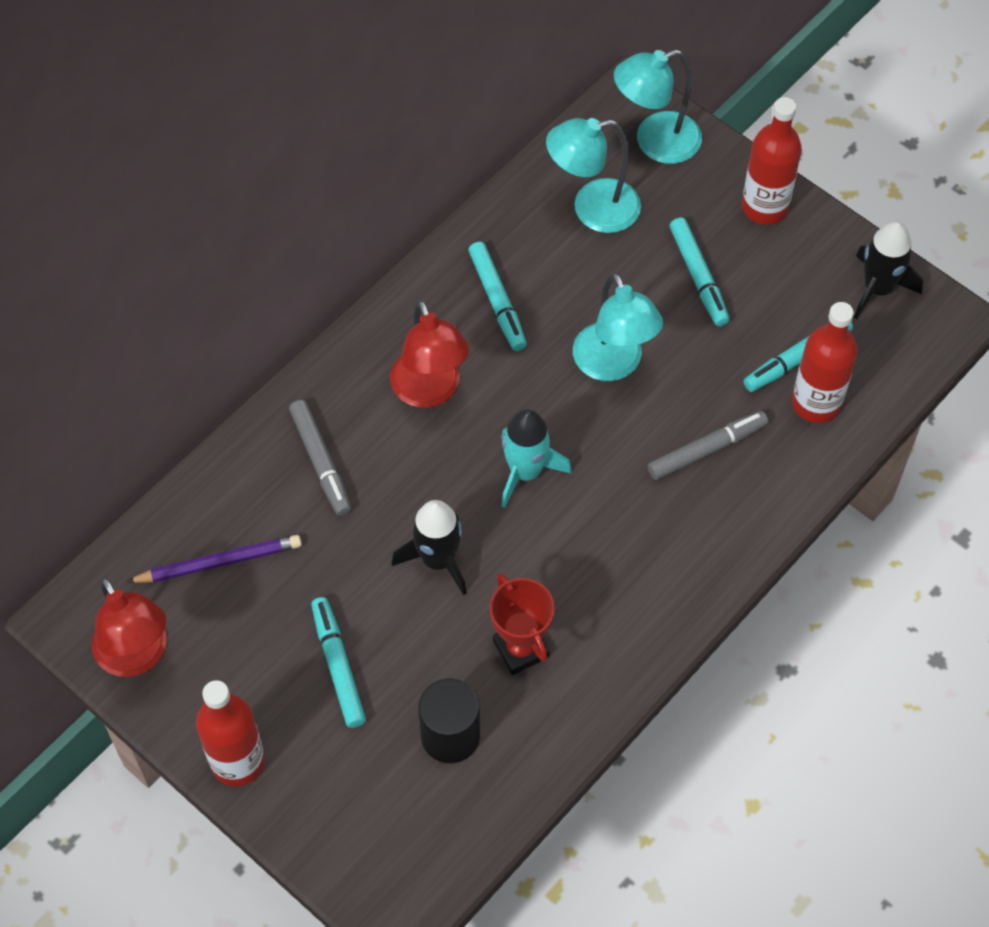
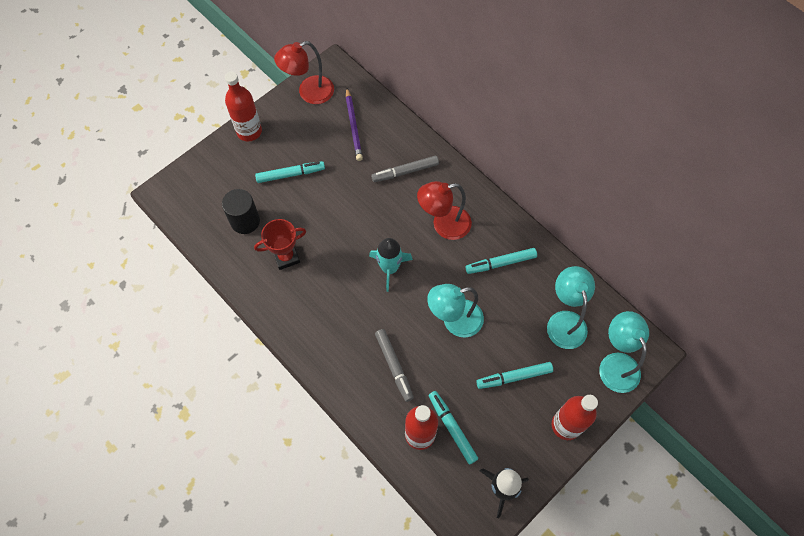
camera: 95 degrees right, 5 degrees up
black rocket [391,500,467,595] -> none

